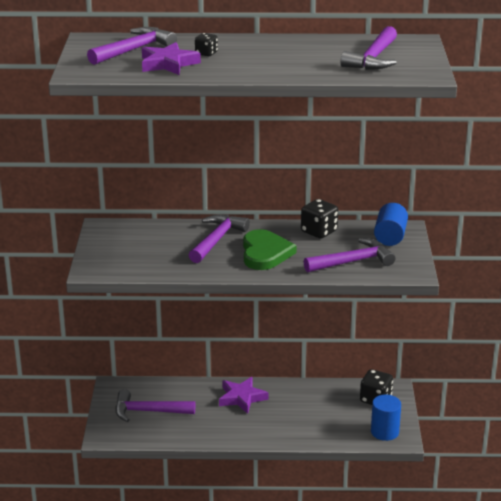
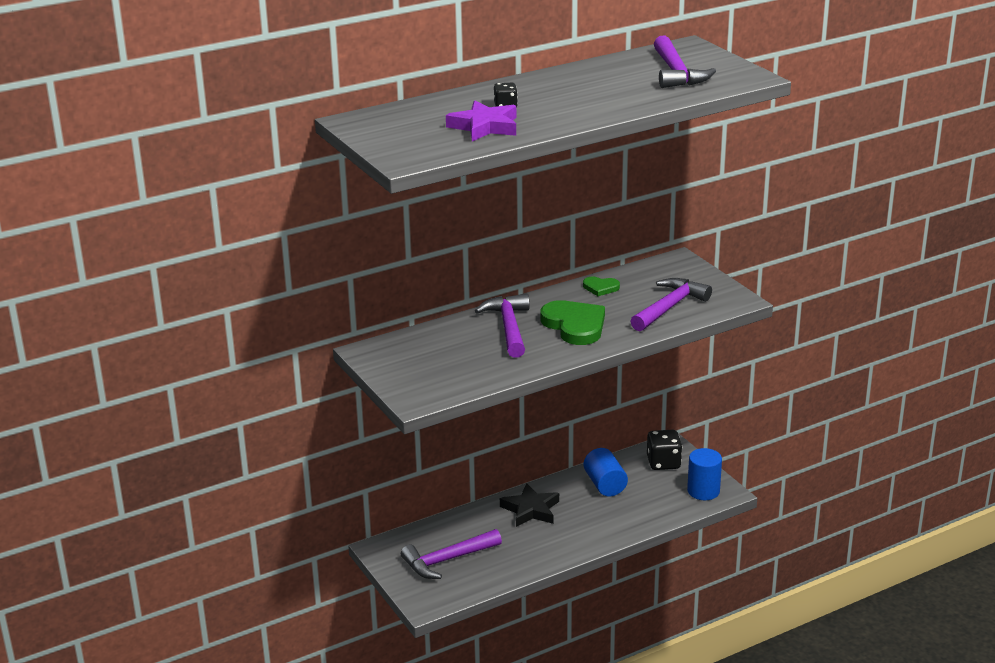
camera: 30 degrees left, 0 degrees up
purple hammer [87,27,177,65] -> none
purple star [219,377,269,414] -> black star [500,483,559,527]
black dice [301,199,338,238] -> green heart [583,277,620,296]
blue cylinder [374,203,408,246] -> blue cylinder moved to [584,448,628,496]

